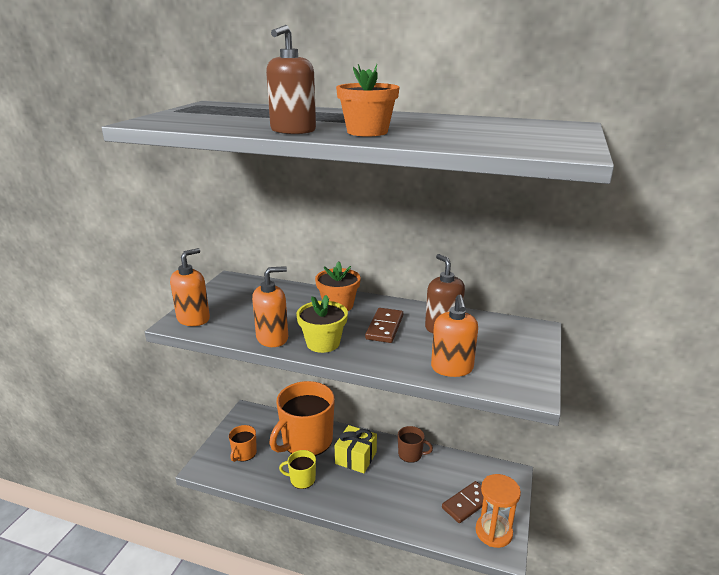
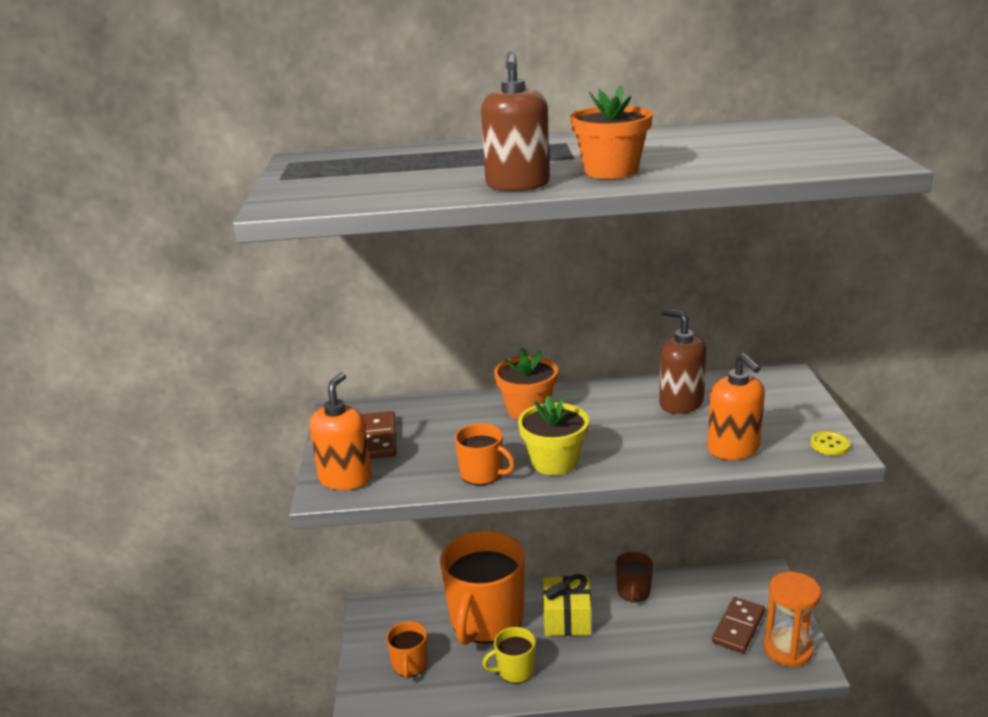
camera: 20 degrees left, 0 degrees up
orange soap dispenser [252,266,288,347] -> orange mug [455,423,515,485]
brown domino [365,308,403,343] -> brown domino moved to [361,411,397,459]
brown mug [398,426,433,463] -> brown mug turned 105 degrees clockwise [615,552,653,603]
none -> yellow button [810,431,851,456]

